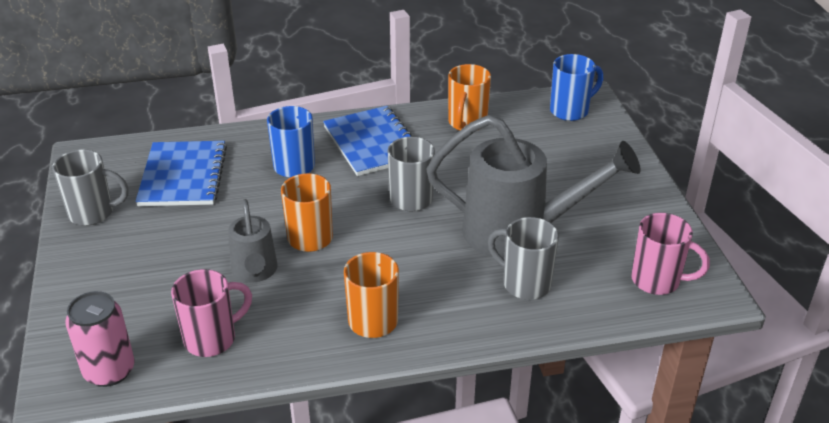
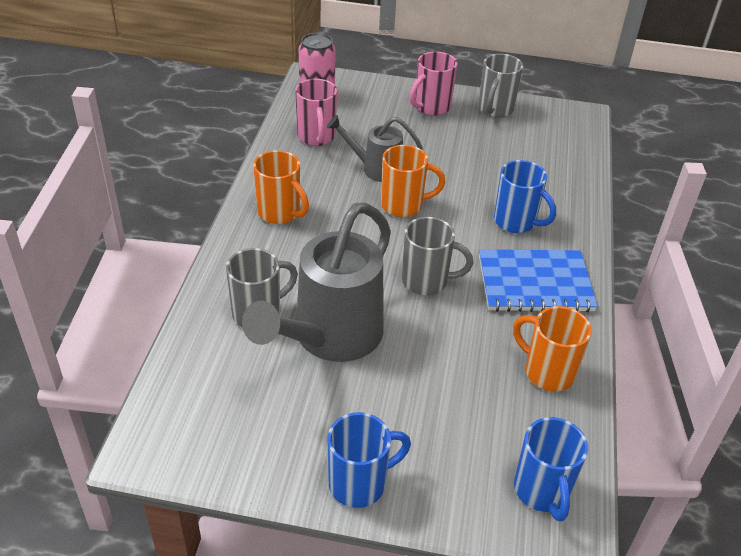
camera: 110 degrees right, 5 degrees up
blue notebook [135,141,227,206] -> none
pink mug [631,213,710,295] -> pink mug moved to [410,51,458,116]
none -> blue mug [328,412,411,508]

